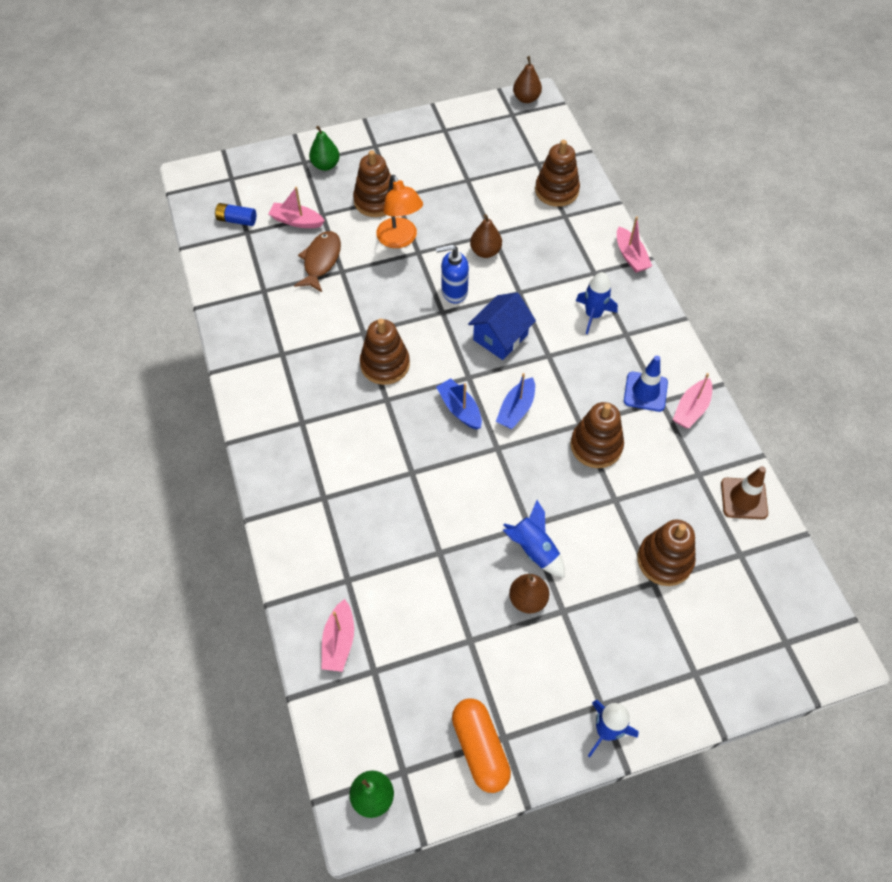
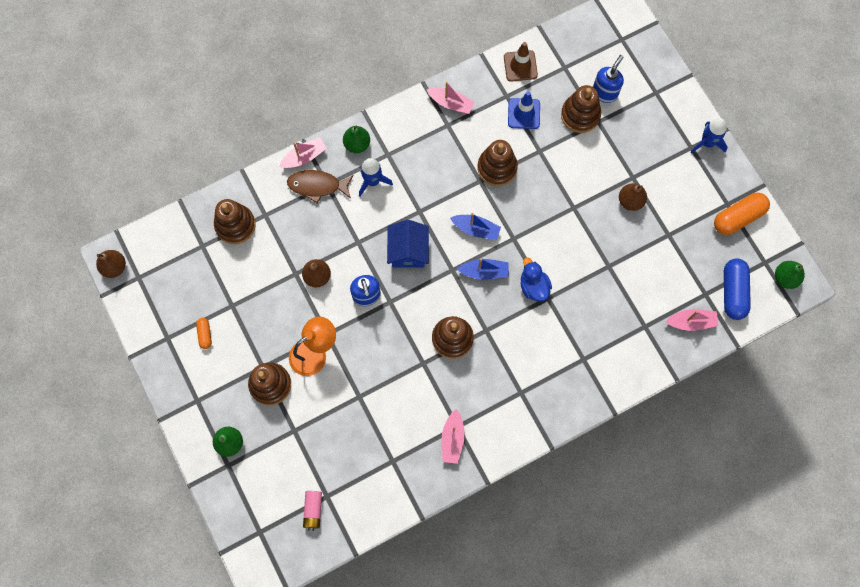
camera: 100 degrees left, 15 degrees up
blue battery [215,203,256,226] -> pink battery [303,491,322,531]
pink boat [268,187,325,228] -> pink boat moved to [442,409,465,464]
brown fish [294,231,341,292] -> brown fish moved to [287,170,353,203]
blue boat [436,378,482,430] -> blue boat turned 135 degrees counterclockwise [457,258,509,280]
blue house [468,292,536,360] -> blue house turned 60 degrees clockwise [387,220,429,267]
blue rocket [503,500,565,577] -> none
blue traffic cone [624,356,668,412] -> blue traffic cone moved to [508,91,540,129]
none -> orange capsule [196,318,212,349]
none -> green pear [343,126,370,153]
none -> blue duck [520,257,552,301]
none -> blue soap dispenser [593,55,624,103]
none -> blue capsule [724,258,751,320]

